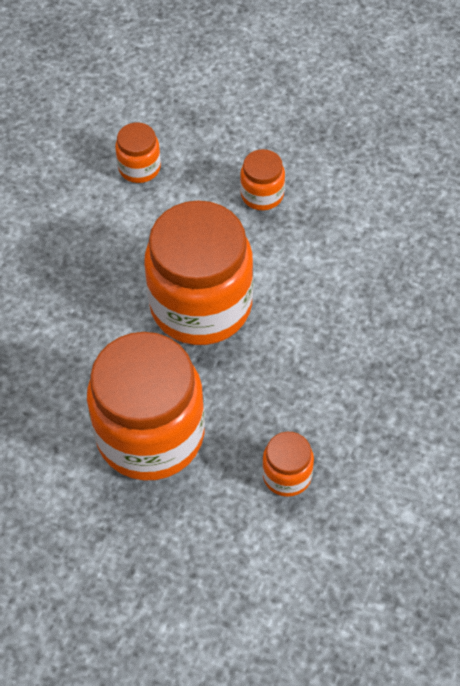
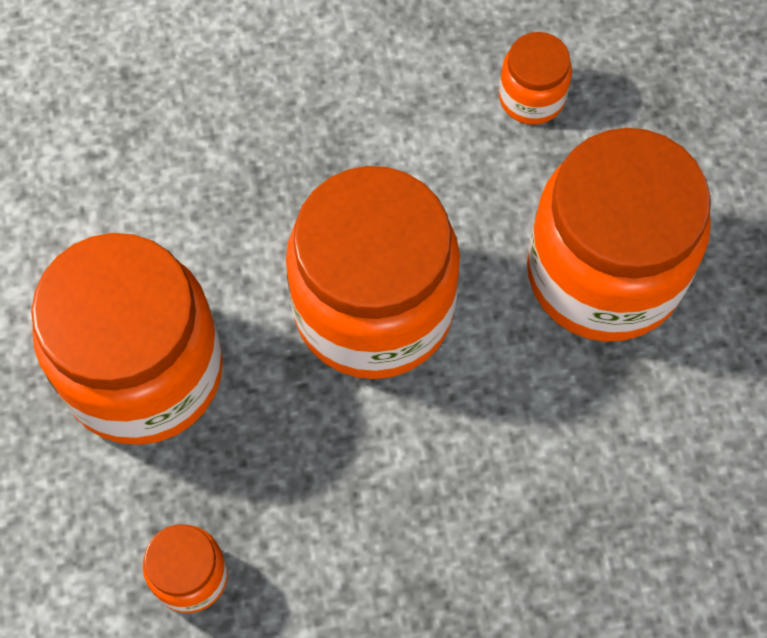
camera: 55 degrees right, 10 degrees up
orange jar [240,149,285,210] -> orange jar [527,128,711,342], size x2.24

